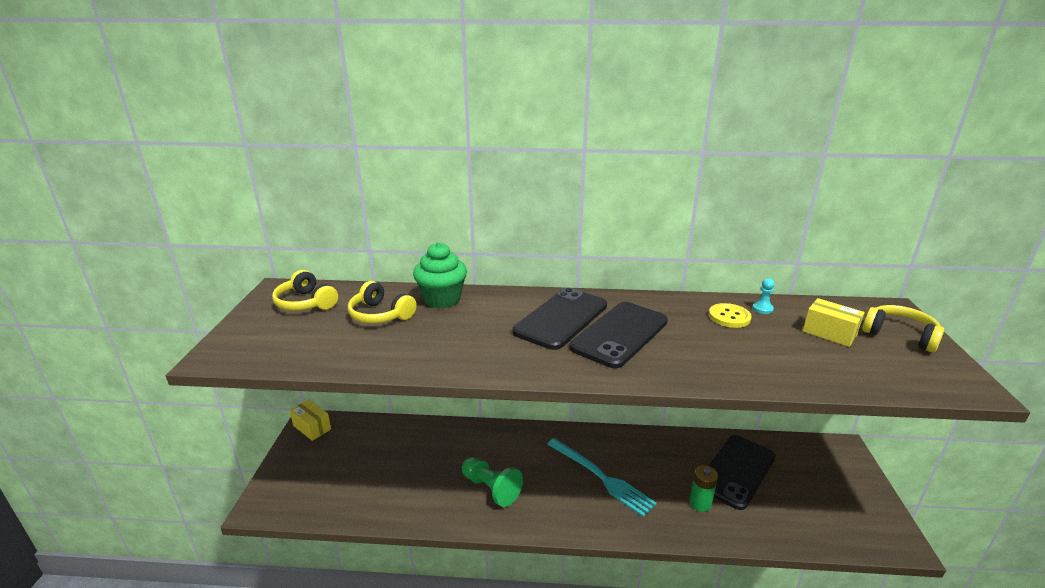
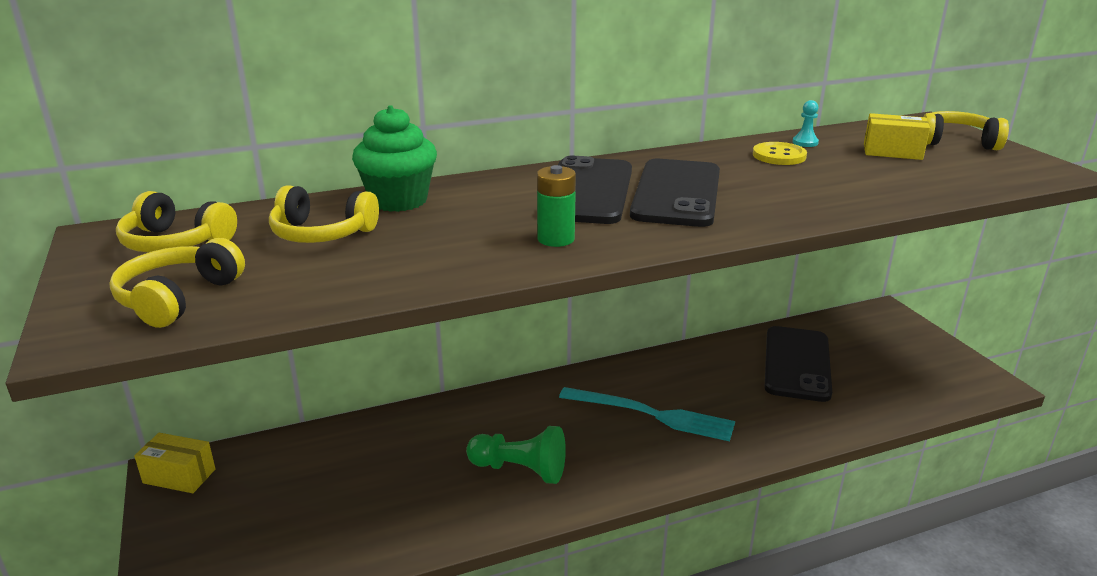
camera: 25 degrees left, 0 degrees up
green battery [689,465,718,512] -> green battery moved to [537,165,576,247]
none -> yellow headphones [109,238,245,328]

